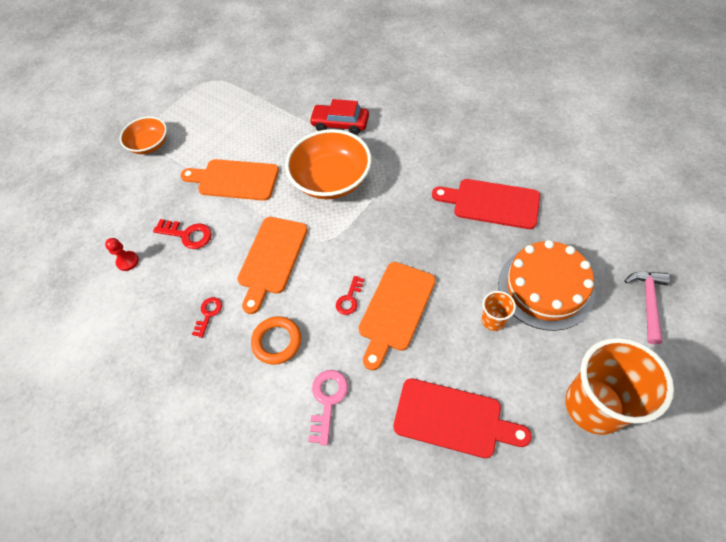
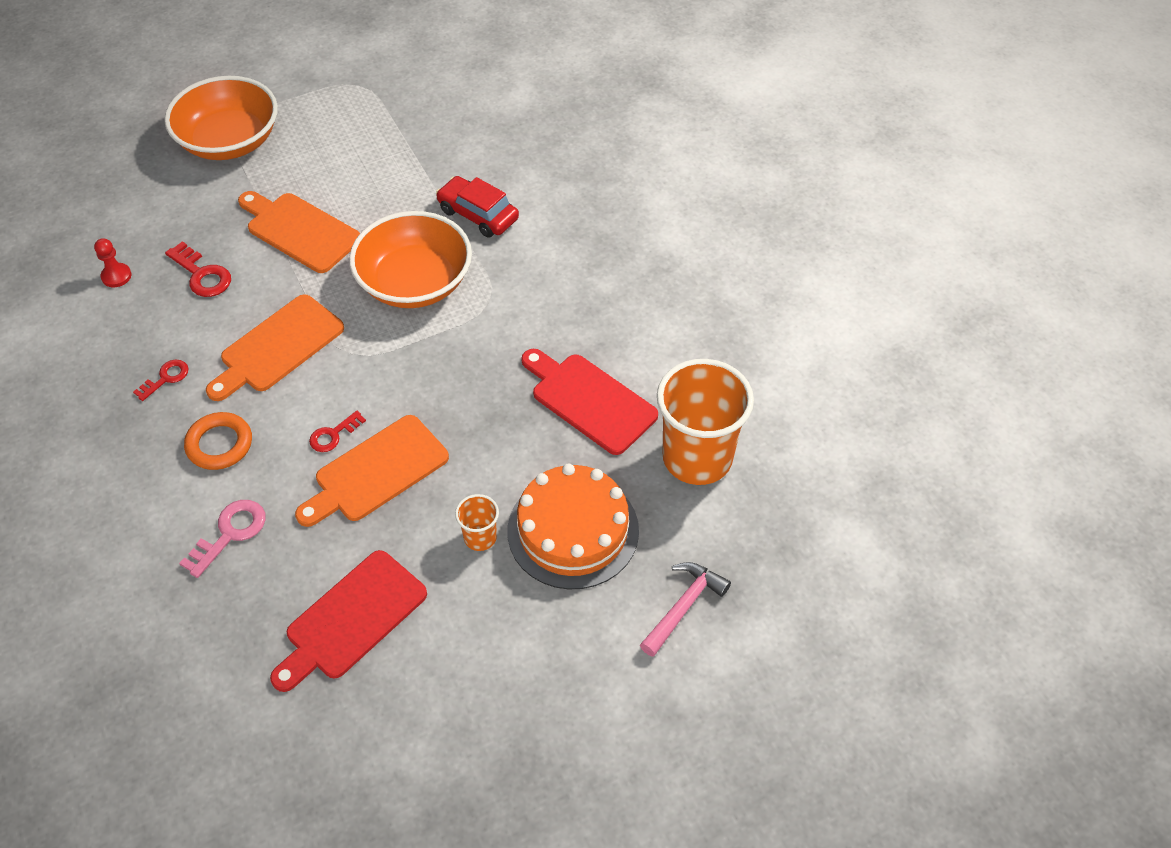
camera: 20 degrees right, 5 degrees down
orange bowl [120,116,167,154] -> orange bowl [164,76,278,160], size x1.66
red cutting board [393,378,532,458] -> red cutting board turned 90 degrees clockwise [270,550,427,692]
orange cup [565,338,674,435] -> orange cup moved to [657,359,754,485]

